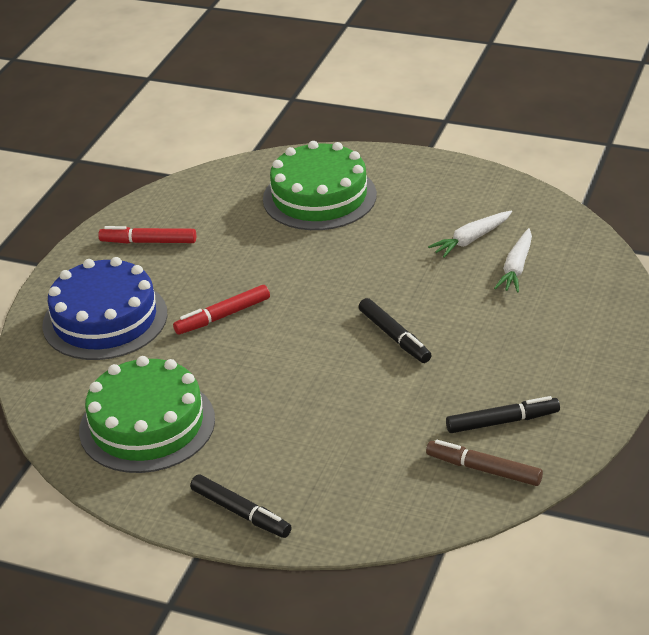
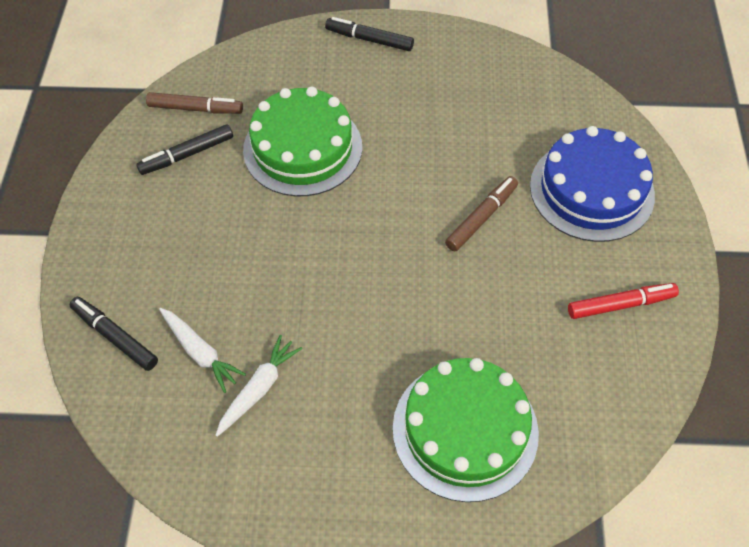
camera: 160 degrees right, 20 degrees up
green cake [79,356,215,473] -> green cake moved to [243,87,362,196]
red marker [173,285,270,334] -> brown marker [445,176,518,251]
black marker [359,298,432,363] -> black marker moved to [70,297,158,371]
white carrot [494,228,532,293] -> white carrot turned 135 degrees clockwise [159,308,246,393]

